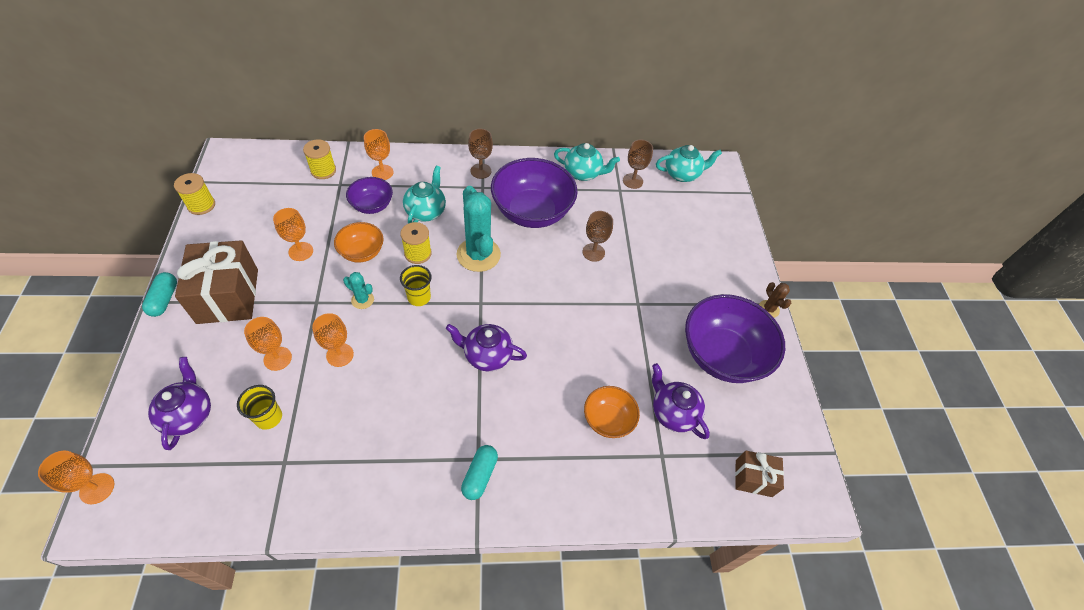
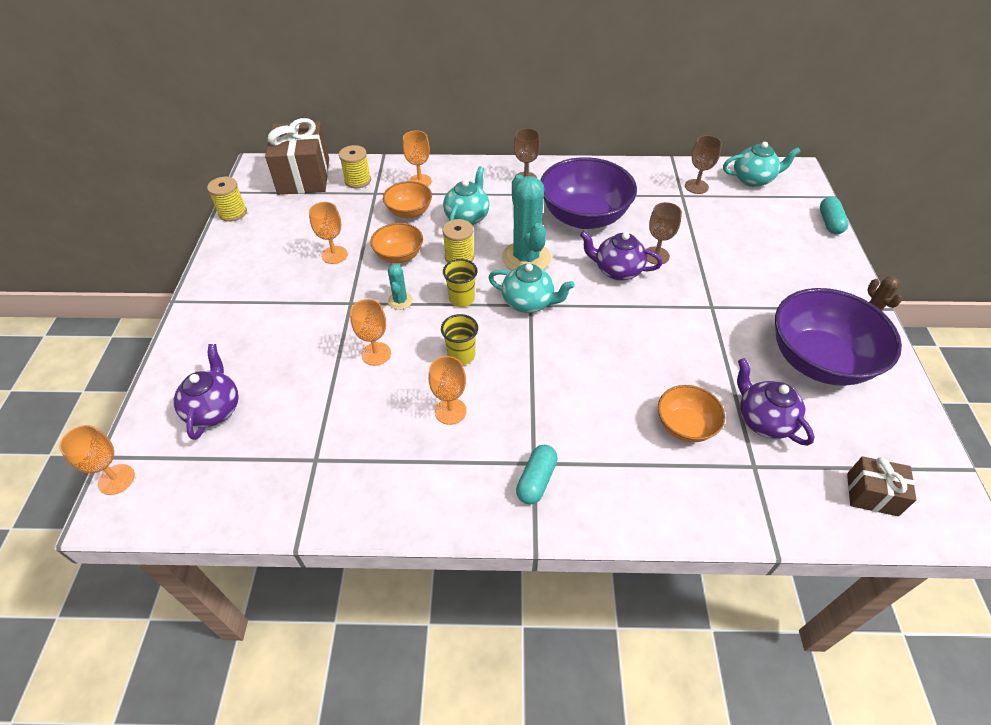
camera: 10 degrees right, 5 degrees down
turquoise capsule [142,272,177,317] -> turquoise capsule moved to [820,197,849,234]
brown gift [175,240,258,324] -> brown gift moved to [265,118,329,195]
yellow cup [237,385,282,430] -> yellow cup moved to [441,314,478,365]
orange goblet [244,317,292,371] -> orange goblet moved to [429,356,466,425]
turquoise cactus [343,272,374,309] -> turquoise cactus turned 60 degrees clockwise [388,264,413,310]
purple bowl [346,177,393,214] -> orange bowl [383,181,432,218]
purple teapot [446,324,527,371] -> purple teapot moved to [580,231,662,280]
turquoise teapot [554,143,620,181] -> turquoise teapot moved to [488,264,575,313]

